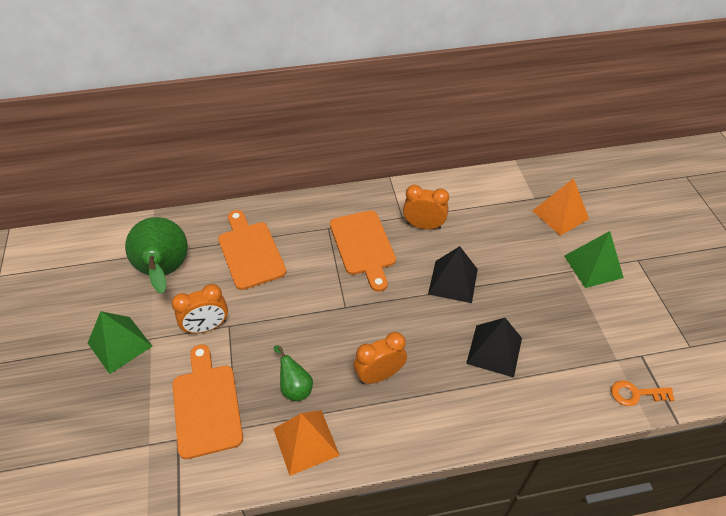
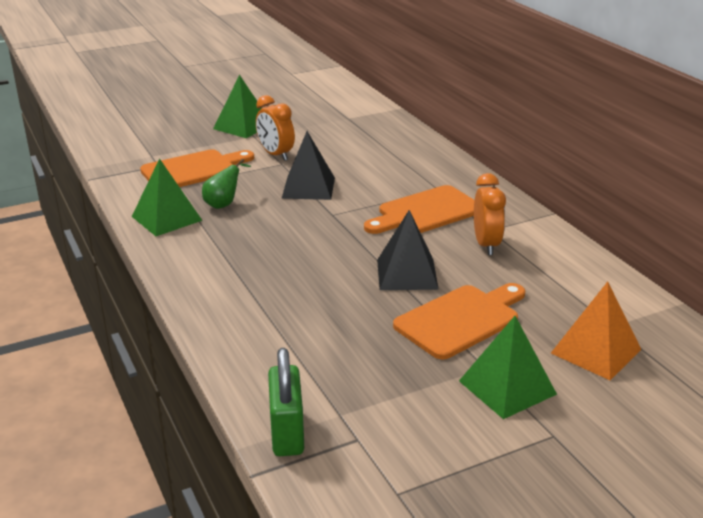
camera: 75 degrees right, 20 degrees down
green pear [125,217,188,294] -> none
orange cutting board [218,210,286,290] -> orange cutting board moved to [393,283,525,359]
orange pyramid [273,410,340,476] -> green pyramid [132,158,203,236]
orange clock [354,332,407,384] -> none
black pyramid [466,318,522,378] -> black pyramid moved to [282,131,335,200]
orange key [611,381,675,406] -> green padlock [268,348,304,456]

